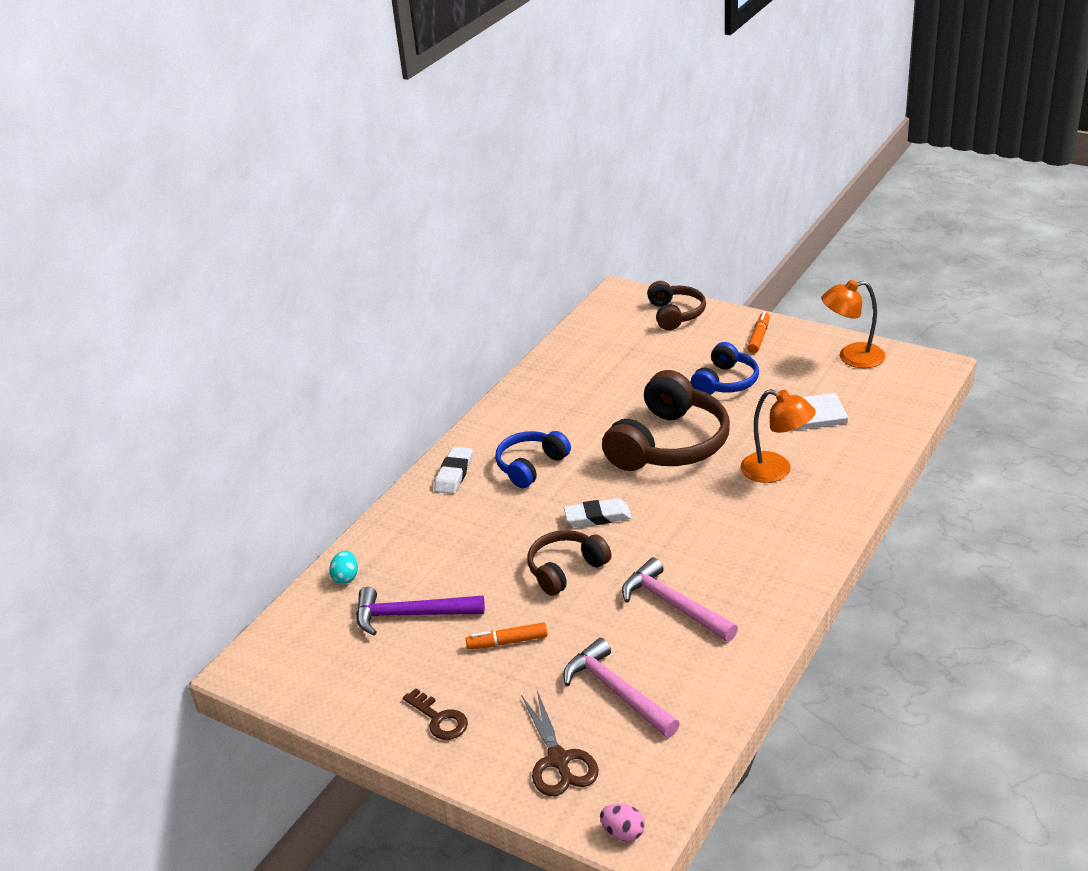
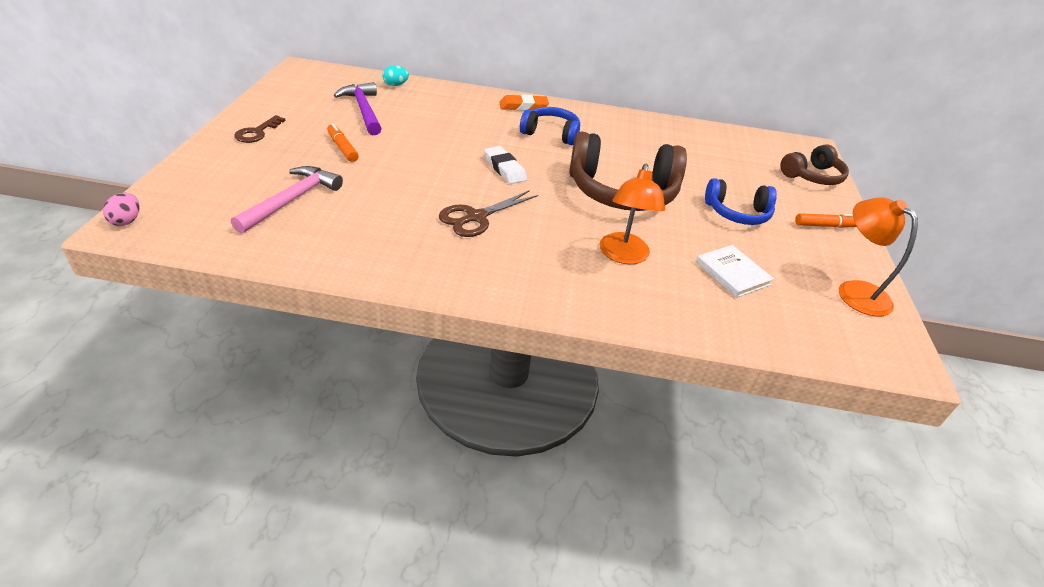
camera: 60 degrees right, 5 degrees up
white eraser [434,446,473,494] -> orange eraser [499,94,549,111]
brown scissors [521,691,599,796] -> brown scissors moved to [439,190,538,237]
brown headphones [527,530,612,596] -> none
pink hammer [622,557,738,642] -> none

